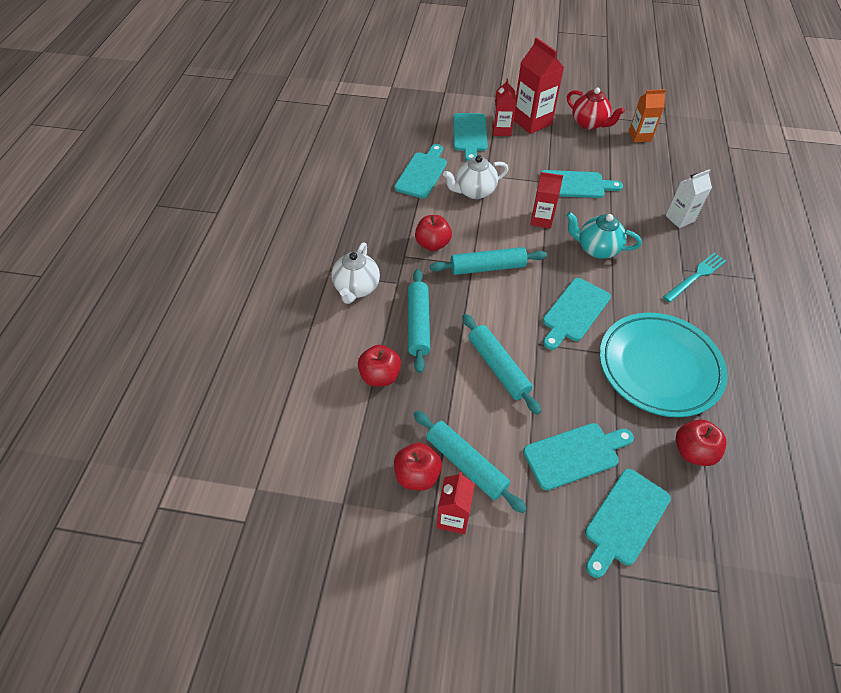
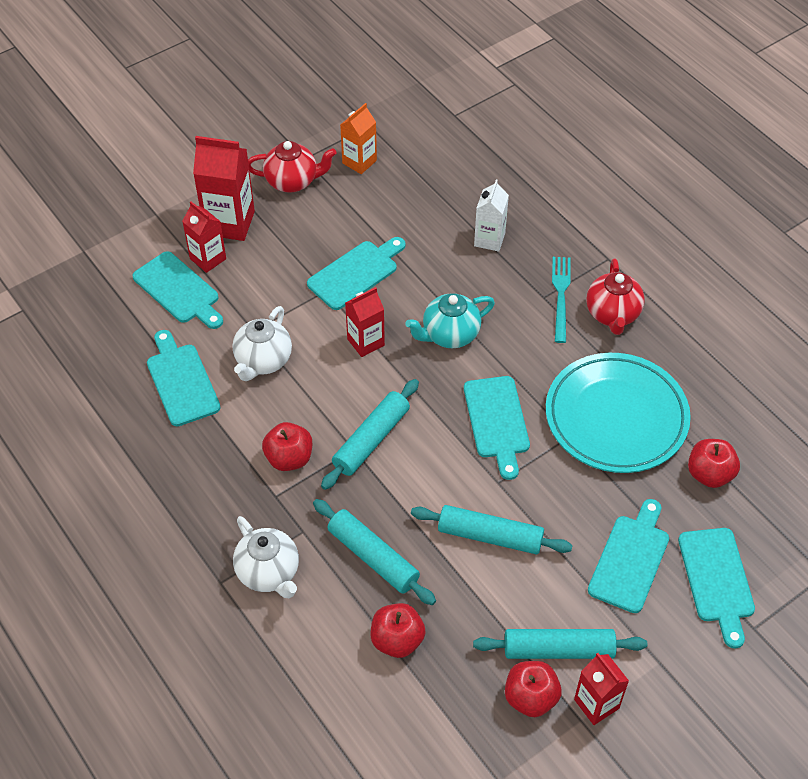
camera: 45 degrees left, 0 degrees up
none -> red teapot [586,258,645,335]

